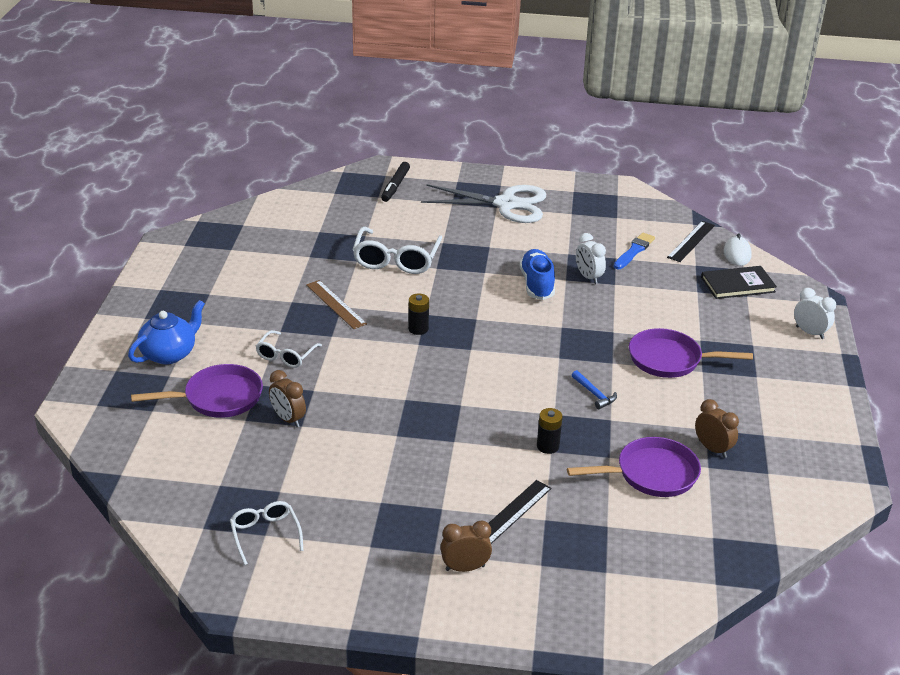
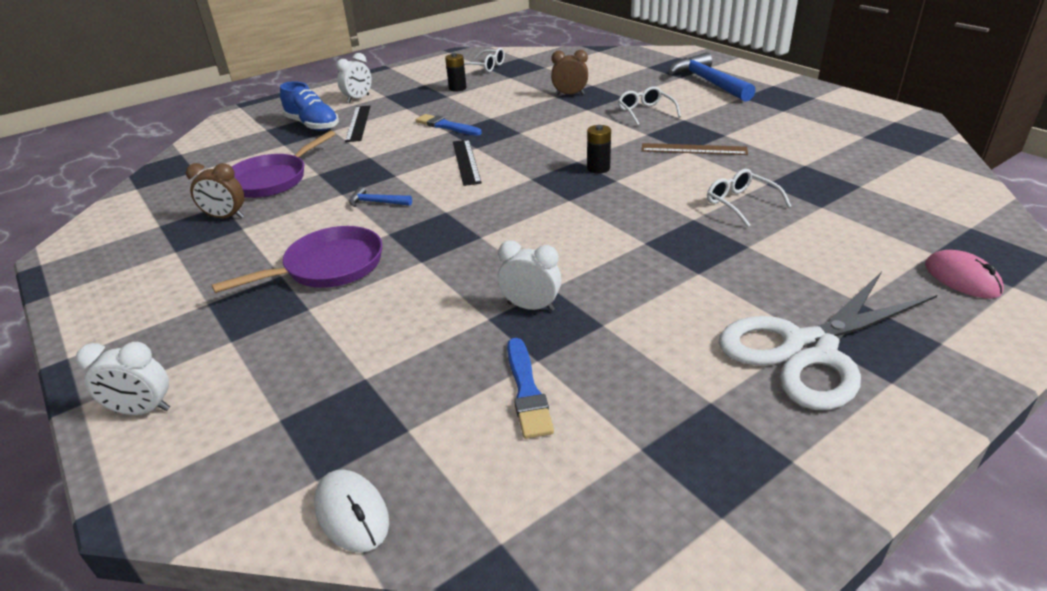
camera: 140 degrees right, 0 degrees up
blue teapot [128,300,205,364] -> blue hammer [669,53,756,102]
purple pan [131,364,263,418] -> none
white glasses [352,227,443,274] -> white glasses [707,169,792,227], size x0.59
black marker [381,162,410,202] -> pink mouse [925,250,1004,299]
brown clock [440,520,492,572] -> white clock [336,53,372,103]
blue shoe [519,249,555,300] -> blue shoe moved to [280,82,339,131]
black battery [537,408,563,454] -> black battery moved to [445,53,466,92]
black ruler [667,221,715,262] -> black ruler moved to [453,140,482,186]
black book [701,266,777,299] -> none
none -> blue brush [416,114,482,136]

